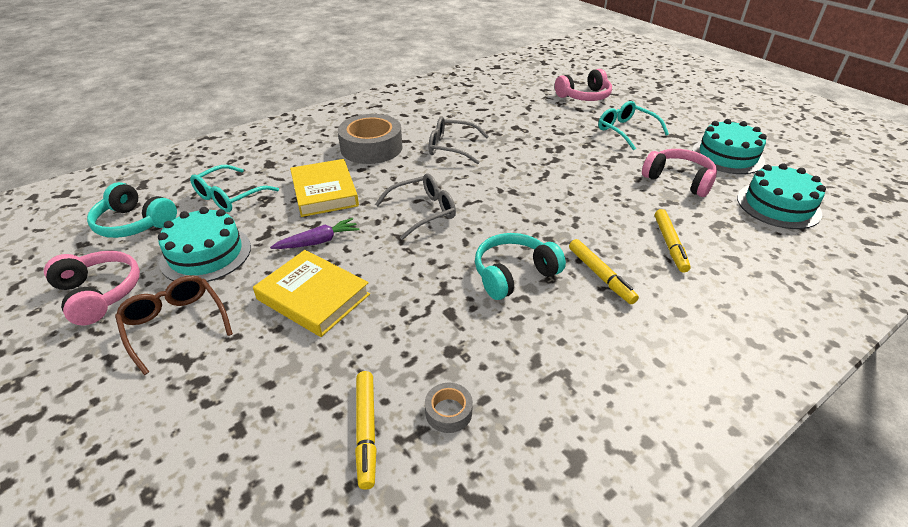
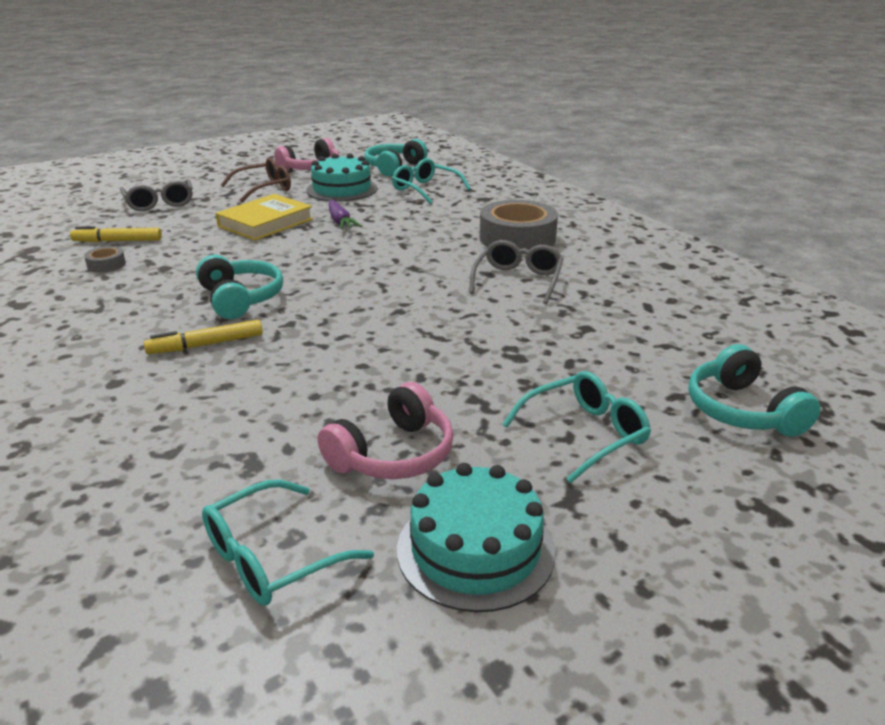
camera: 95 degrees right, 10 degrees down
yellow book [290,159,359,217] -> none
grey glasses [375,173,456,240] -> grey glasses moved to [120,179,193,211]
pink headphones [555,69,612,101] -> turquoise headphones [688,344,821,437]
yellow marker [655,209,691,273] -> none
turquoise cake [737,164,826,229] -> turquoise glasses [202,480,374,605]

